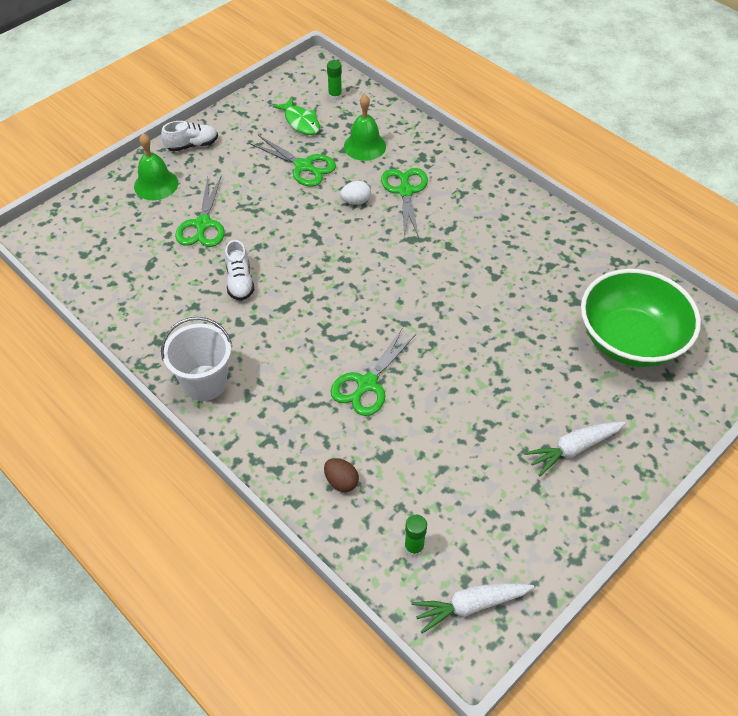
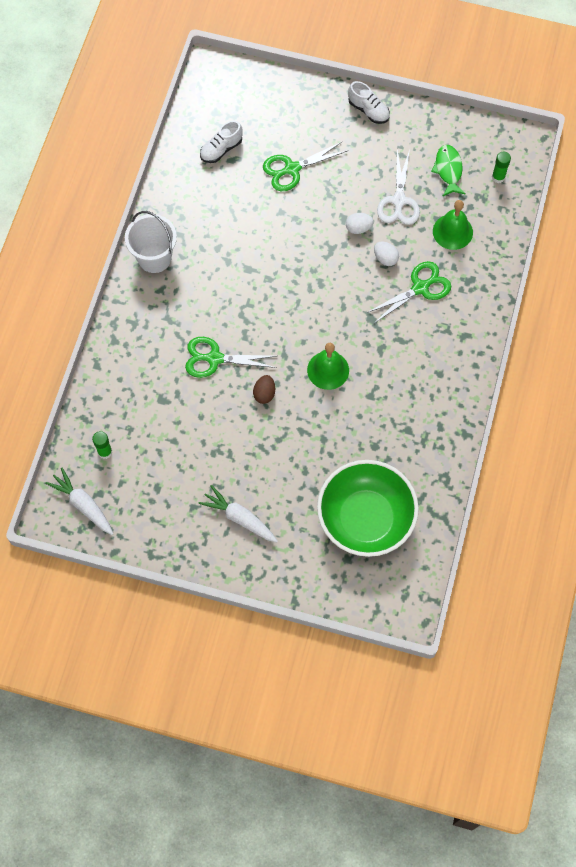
camera: 60 degrees right, 15 degrees up
green bell [134,133,178,200] -> green bell moved to [307,343,349,390]
white shoe [225,240,254,301] -> white shoe moved to [200,121,243,163]
green scissors [249,135,336,187] -> white scissors [377,149,420,225]
green fish [273,97,320,135] -> green fish turned 150 degrees clockwise [431,145,466,197]
brown egg [324,458,359,492] -> brown egg moved to [253,375,275,404]
none -> white egg [346,213,374,234]

